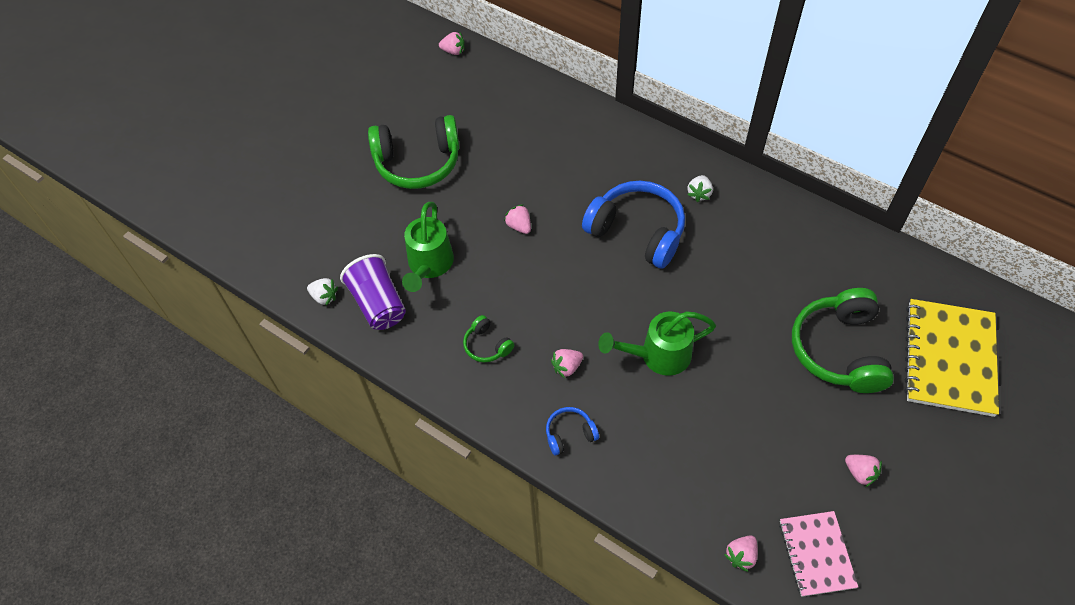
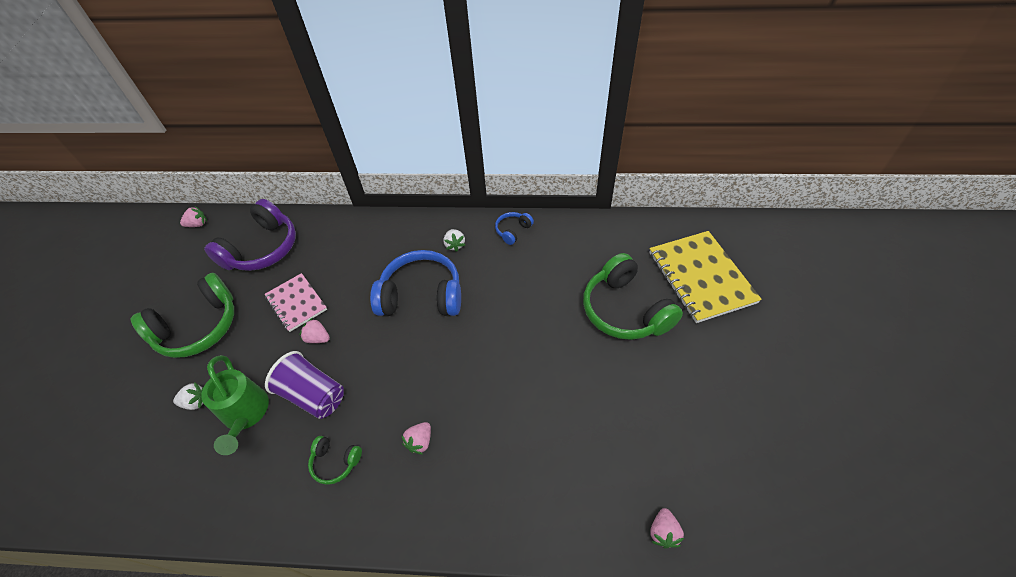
camera: 30 degrees left, 5 degrees down
white strawberry [307,278,338,306] -> white strawberry moved to [173,382,204,410]
purple cup [340,254,406,330] -> purple cup moved to [265,351,344,419]
blue headphones [546,407,599,455] -> blue headphones moved to [495,212,534,245]
green watering can [598,311,716,376] -> none
pink notebook [779,511,858,597] -> pink notebook moved to [264,273,327,332]
pink strawberry [845,455,882,487] -> none
none -> purple headphones [204,199,296,271]

